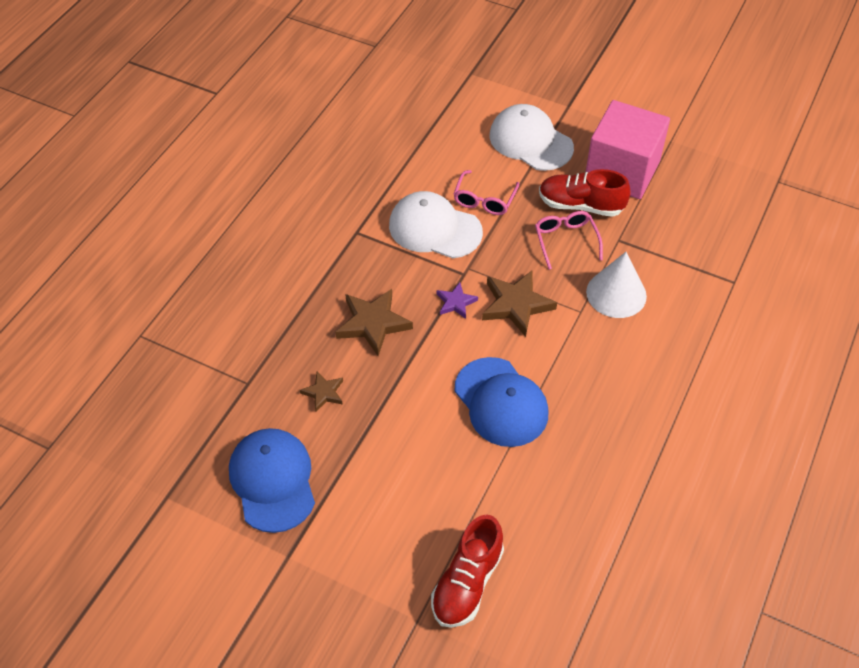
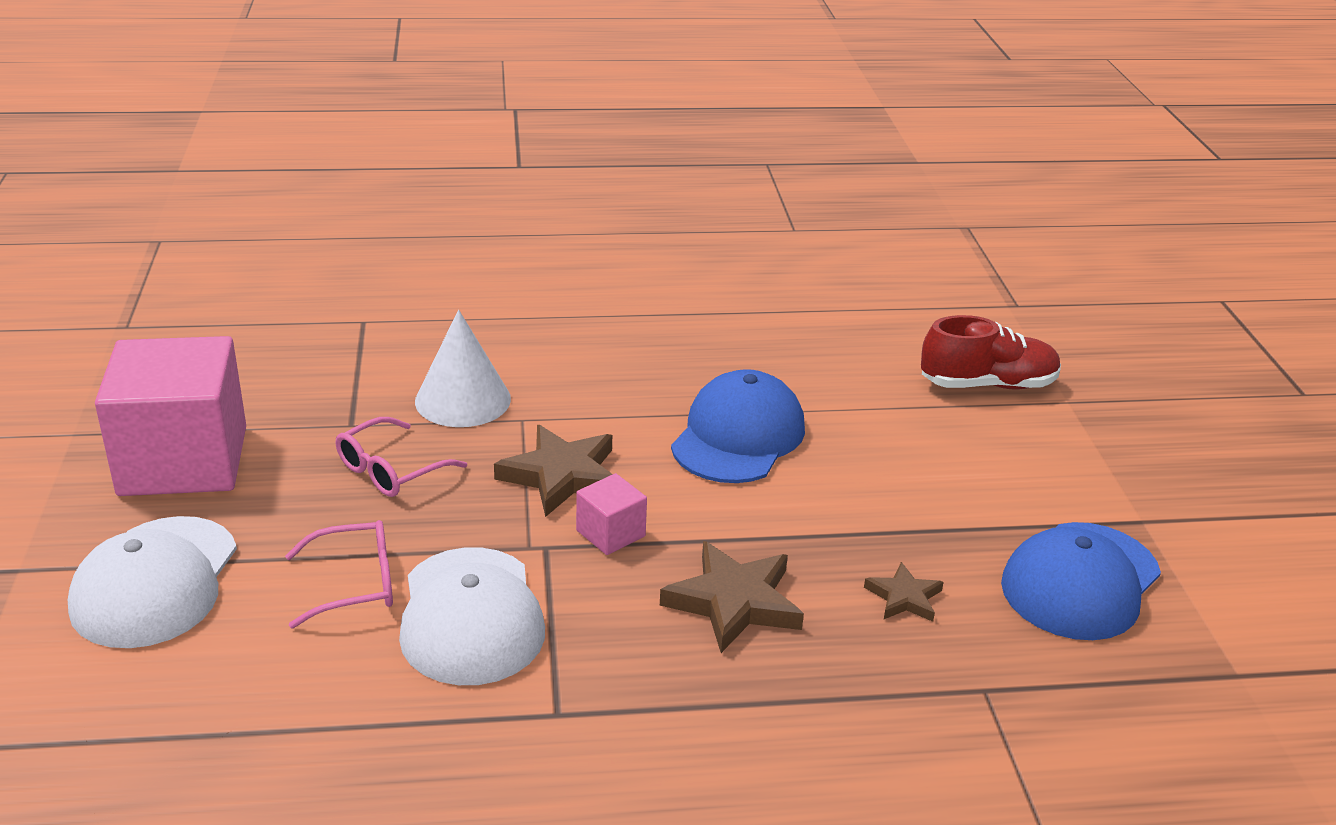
camera: 125 degrees left, 20 degrees down
purple star [437,282,478,319] -> pink cube [576,473,647,555]
red shoe [539,169,631,217] -> none

